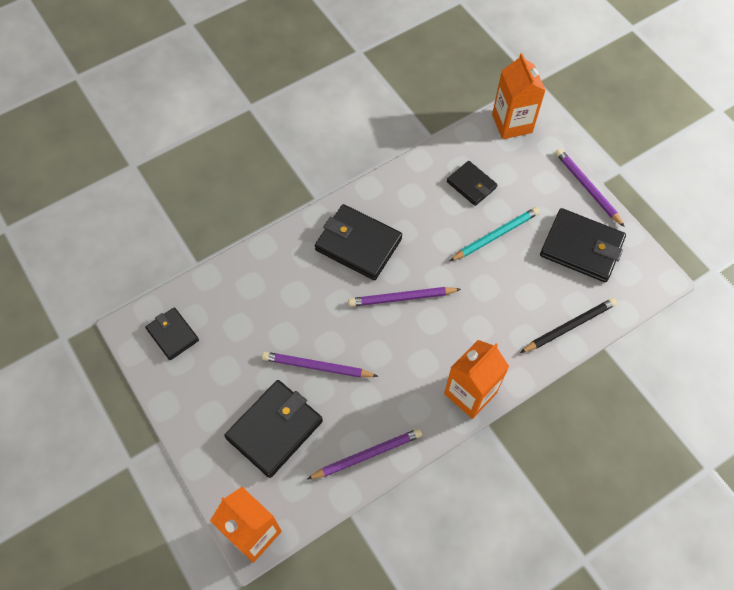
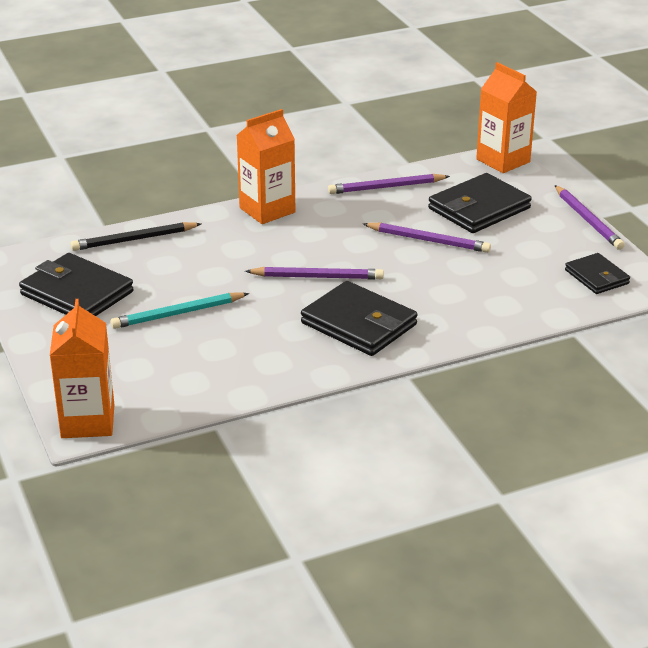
camera: 170 degrees left, 30 degrees down
black wallet [447,161,497,206] -> none
purple pencil [555,148,625,227] -> purple pencil moved to [555,185,625,250]

